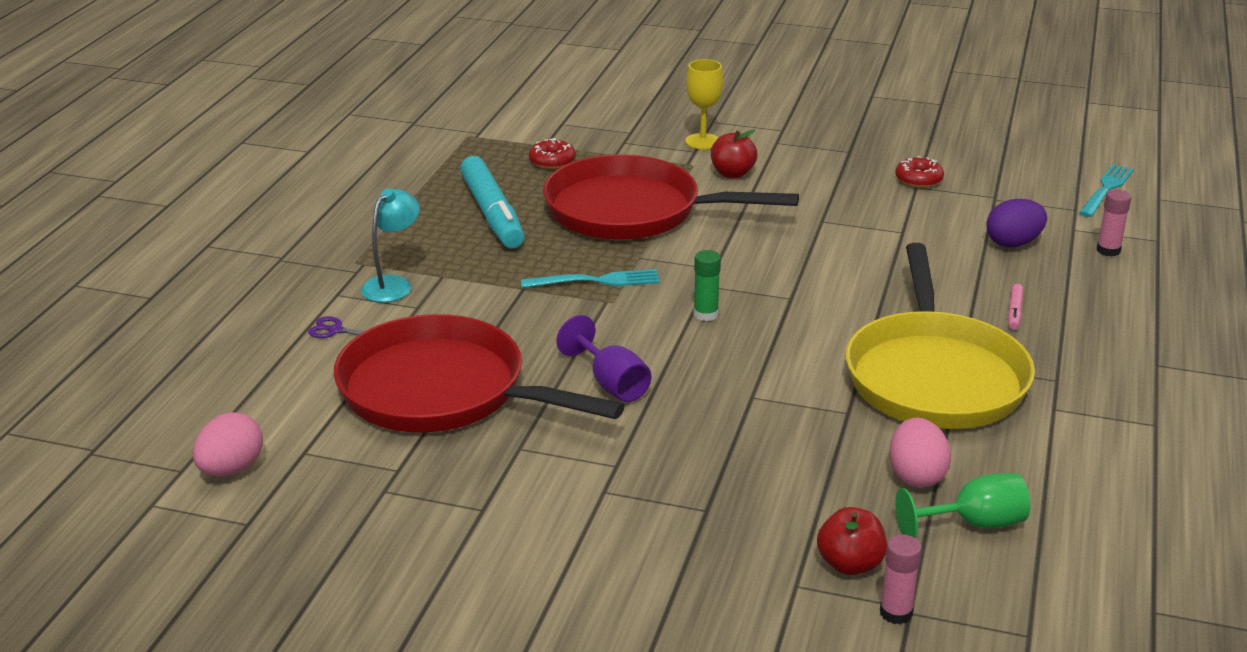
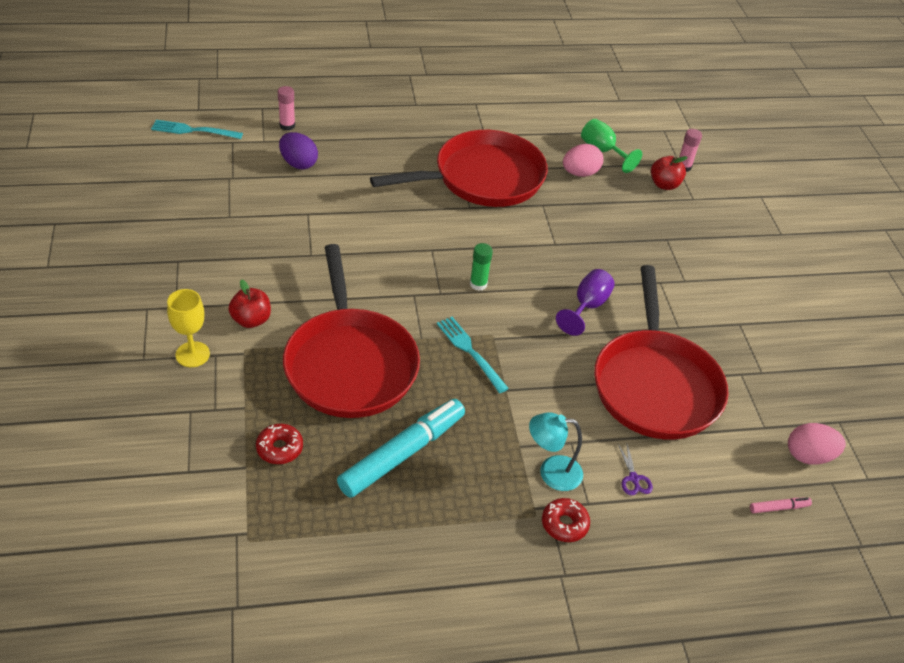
camera: 120 degrees left, 15 degrees up
yellow pan [846,243,1035,429] -> red pan [370,130,548,207]
red donut [895,156,944,188] -> red donut moved to [542,498,590,542]
pink marker [1008,284,1023,330] -> pink marker moved to [750,497,812,513]

